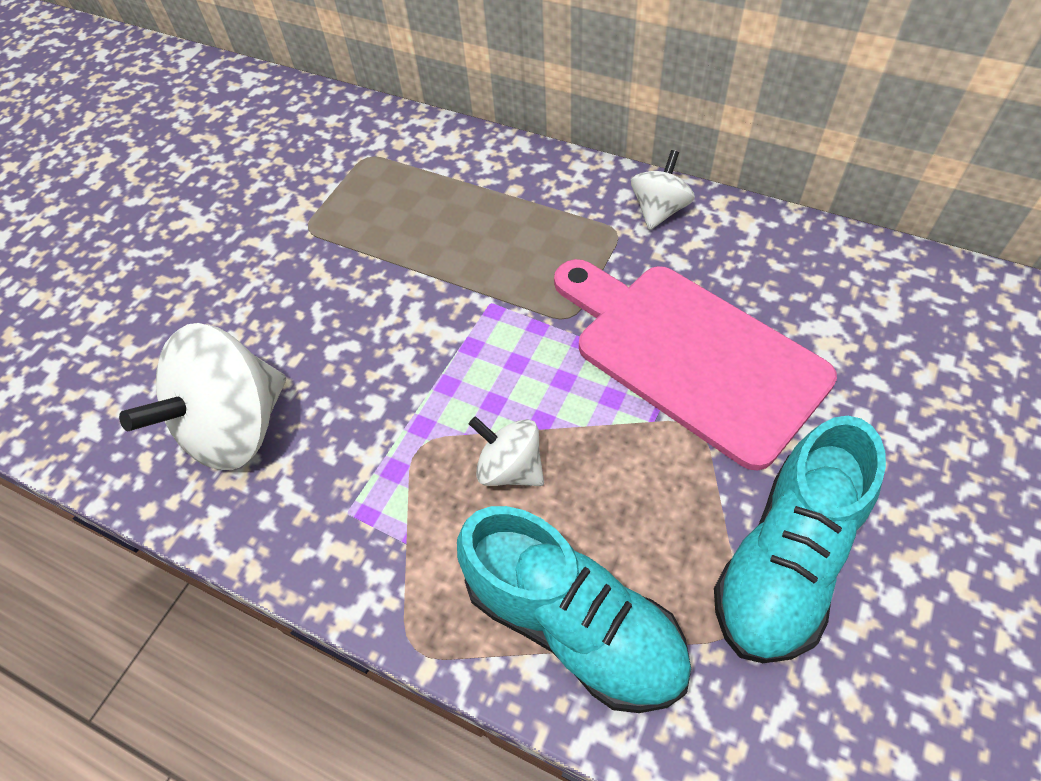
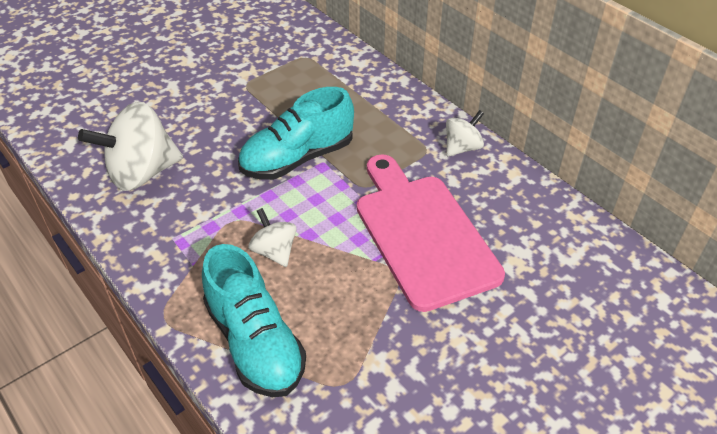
camera: 20 degrees right, 10 degrees down
turquoise shoe [714,416,886,663] -> turquoise shoe moved to [238,87,354,180]

